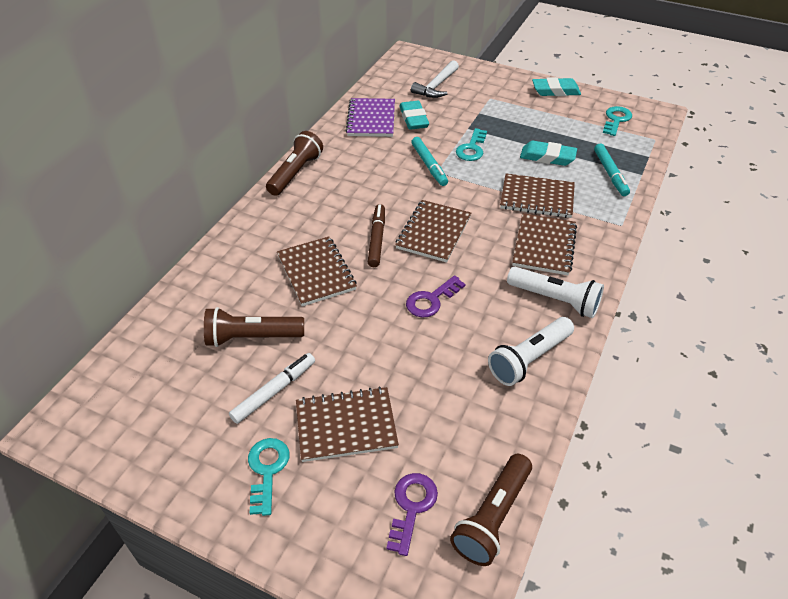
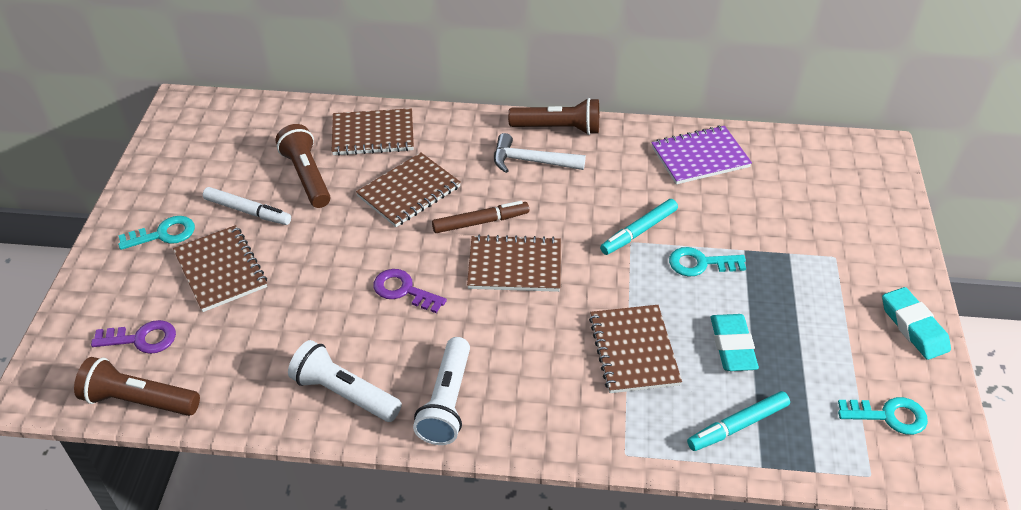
camera: 70 degrees right, 0 degrees up
turquoise eraser [399,101,429,130] -> none
white hammer [411,60,459,98] -> white hammer moved to [494,133,586,173]
brown notebook [512,213,577,275] -> brown notebook moved to [332,108,414,156]

